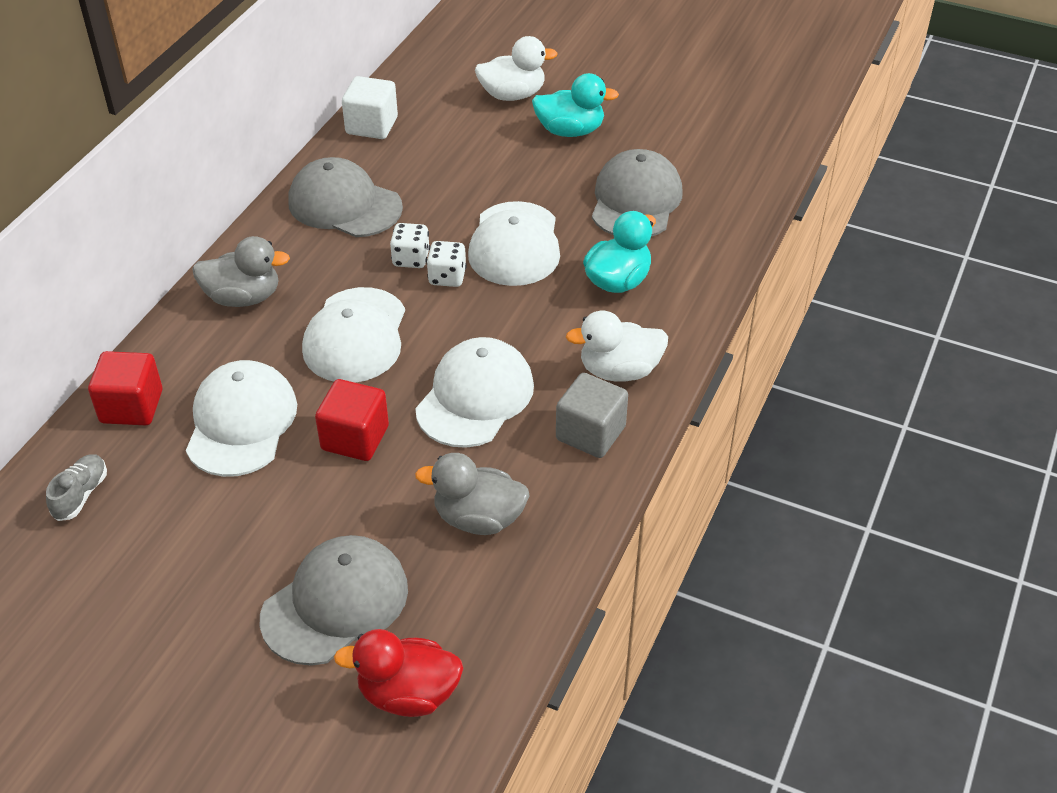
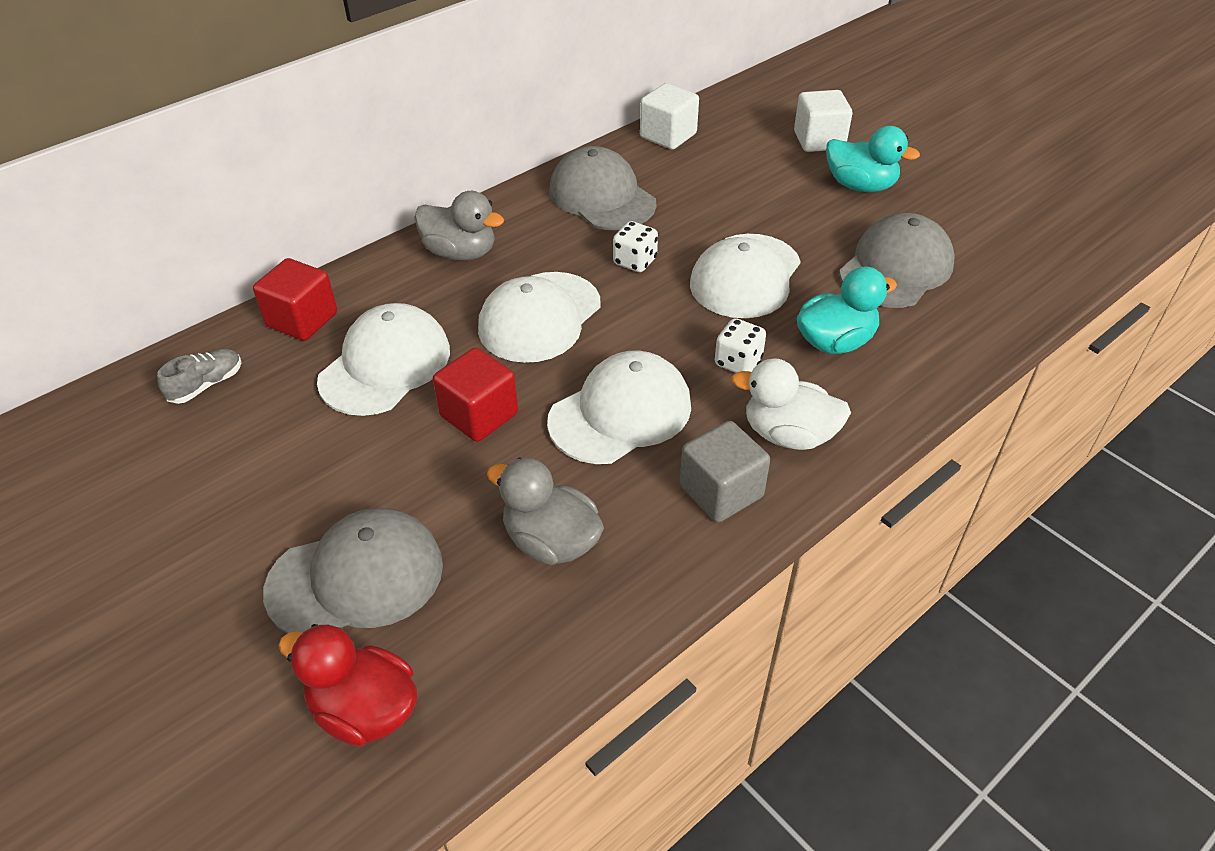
camera: 25 degrees right, 0 degrees up
white dice [426,241,467,287] -> white dice moved to [715,318,766,373]
white duck [475,36,558,101] -> white cube [794,90,852,152]

